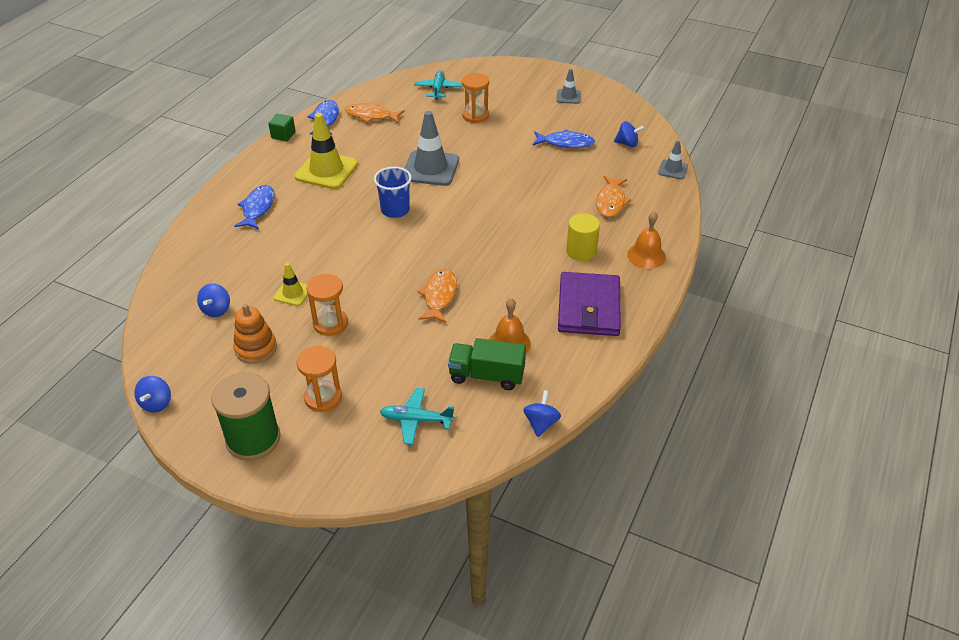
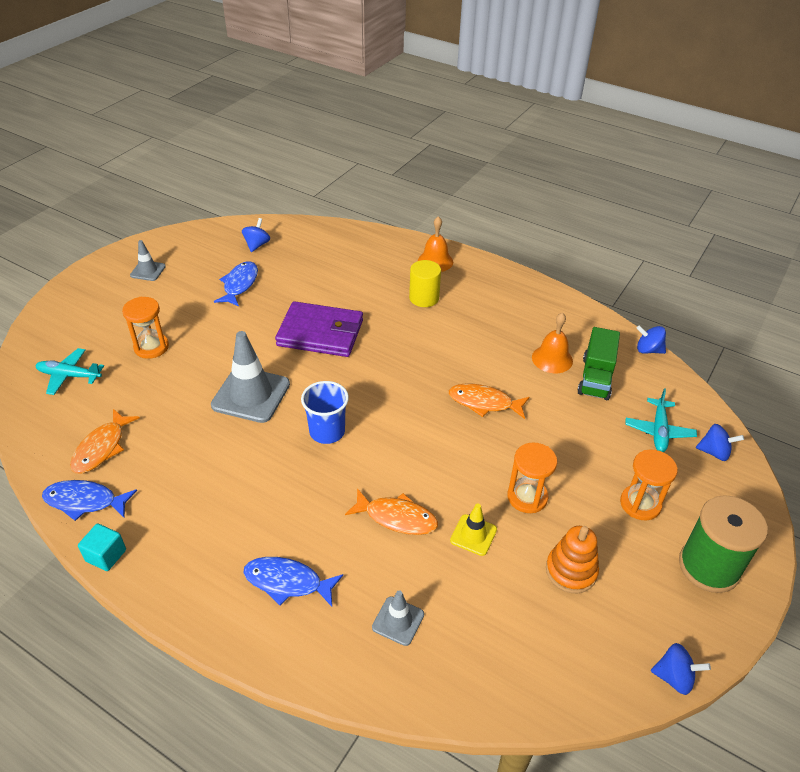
camera: 85 degrees left, 0 degrees up
blue spinning top [197,283,230,317] -> blue spinning top moved to [696,424,744,461]
green cube [268,114,295,141] -> turquoise cube [78,524,126,571]
yellow traffic cone [294,113,358,189] -> none
purple wallet [558,272,621,336] -> purple wallet moved to [275,301,363,357]
orange fish [596,176,631,217] -> orange fish moved to [345,488,438,535]
grey traffic cone [658,140,688,179] -> grey traffic cone moved to [372,590,424,646]

